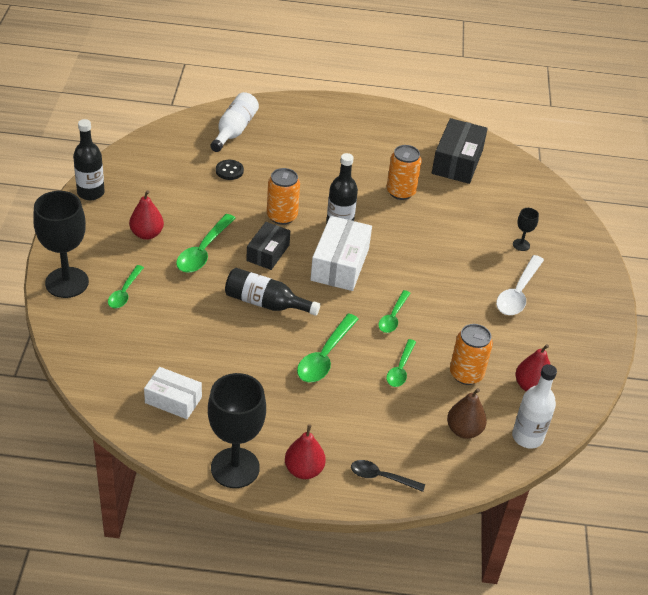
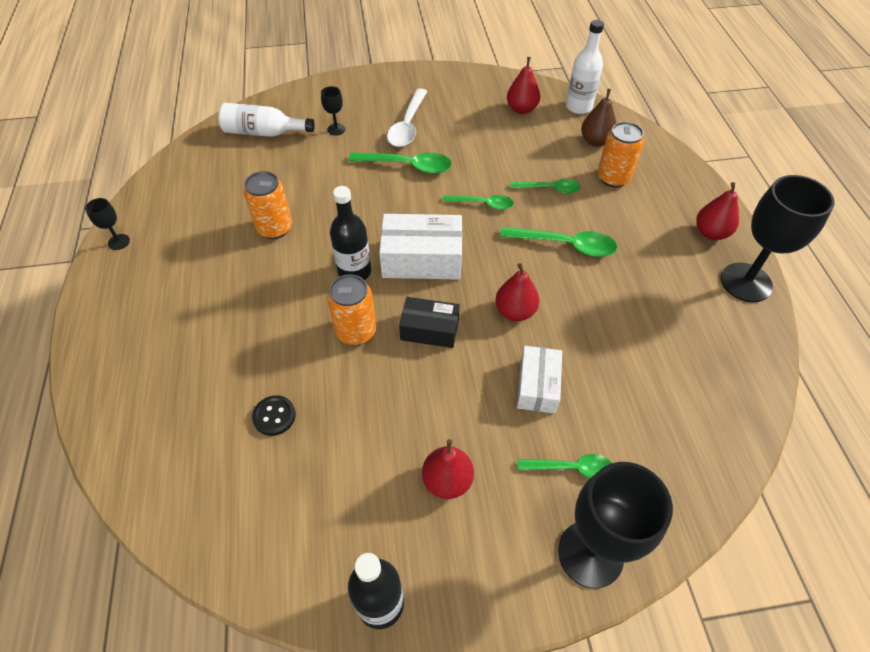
camera: 100 degrees left, 10 degrees up
white box [144,367,202,419] -> white box moved to [517,346,562,413]
green spoon [176,214,236,273] -> green spoon moved to [348,152,452,174]
white bottle [210,92,259,152] -> white bottle moved to [218,103,315,137]
black bottle [225,268,320,316] -> red pear [495,263,539,321]
black spoon [351,460,425,492] -> none
black box [432,118,488,184] -> none
orange can [450,324,493,385] -> orange can moved to [597,122,644,188]
white spoon [496,255,544,315] -> white spoon turned 90 degrees clockwise [387,89,427,147]
none -> black goblet [85,198,130,250]

